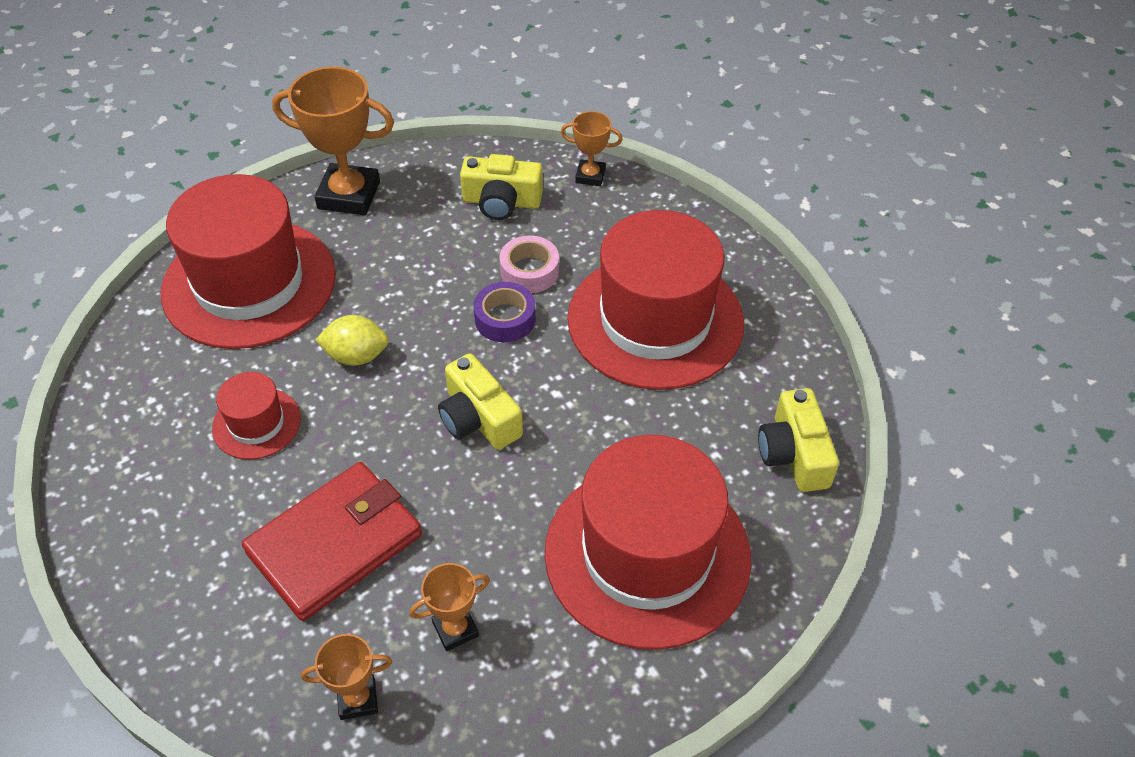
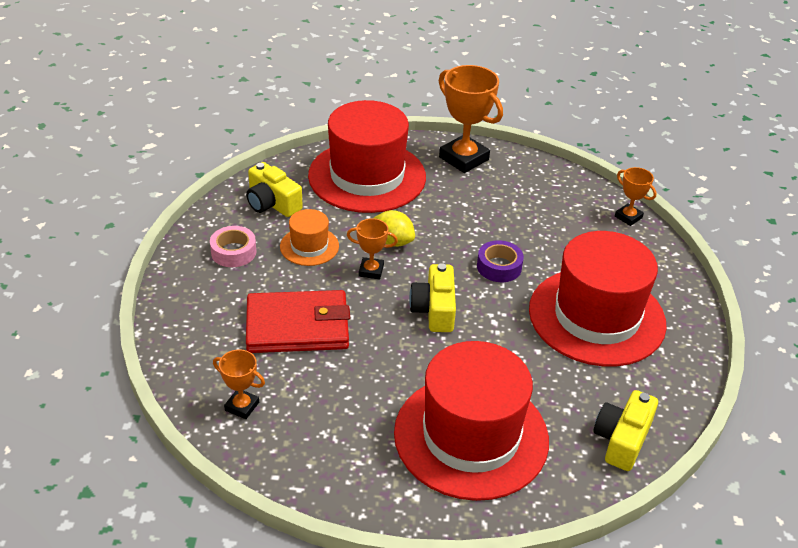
camera: 35 degrees right, 10 degrees down
red hat [212,372,301,460] -> orange hat [280,209,339,266]
orange trophy [409,563,490,651] -> orange trophy moved to [347,218,398,279]
yellow camera [460,154,543,220] -> yellow camera moved to [246,162,303,217]
pink tape [500,236,559,293] -> pink tape moved to [210,226,256,267]

